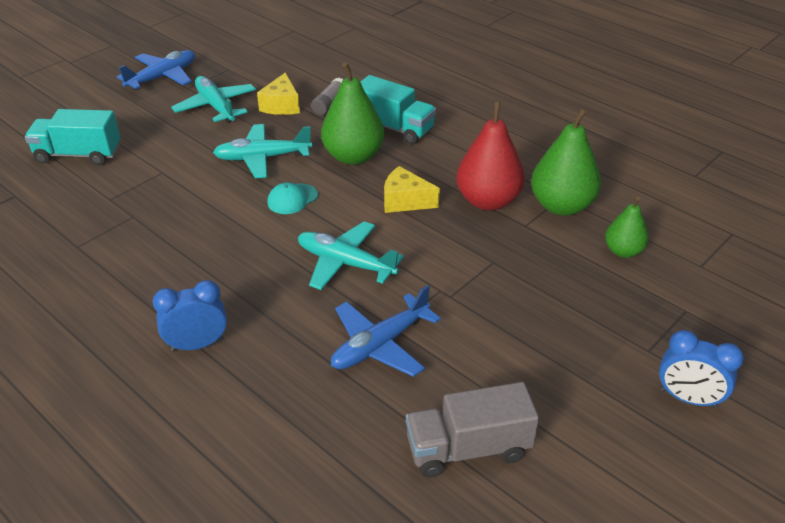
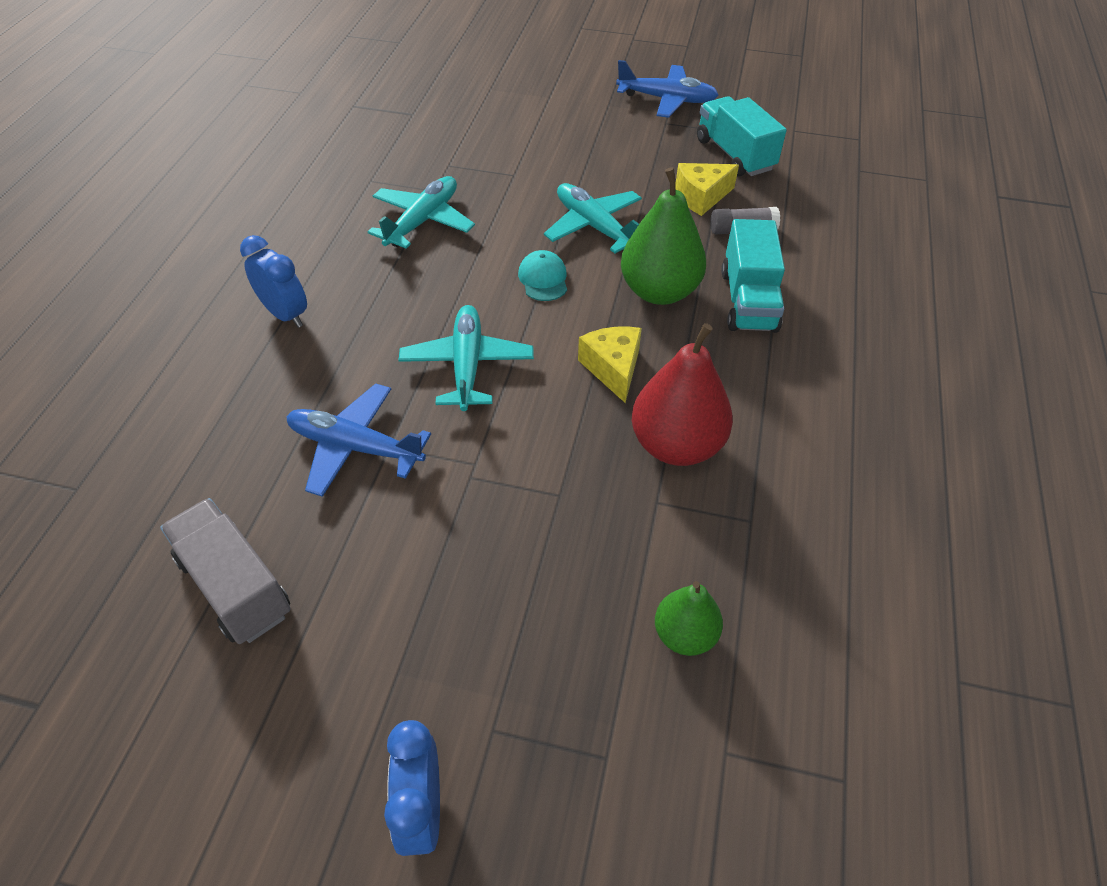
camera: 60 degrees right, 10 degrees up
turquoise truck [25,109,120,165] -> turquoise truck moved to [697,96,787,176]
turquoise plane [171,76,256,123] -> turquoise plane moved to [368,176,475,249]
turquoise cap [267,183,318,214] -> turquoise cap turned 60 degrees clockwise [518,250,567,301]
green pear [531,107,601,216] -> none

